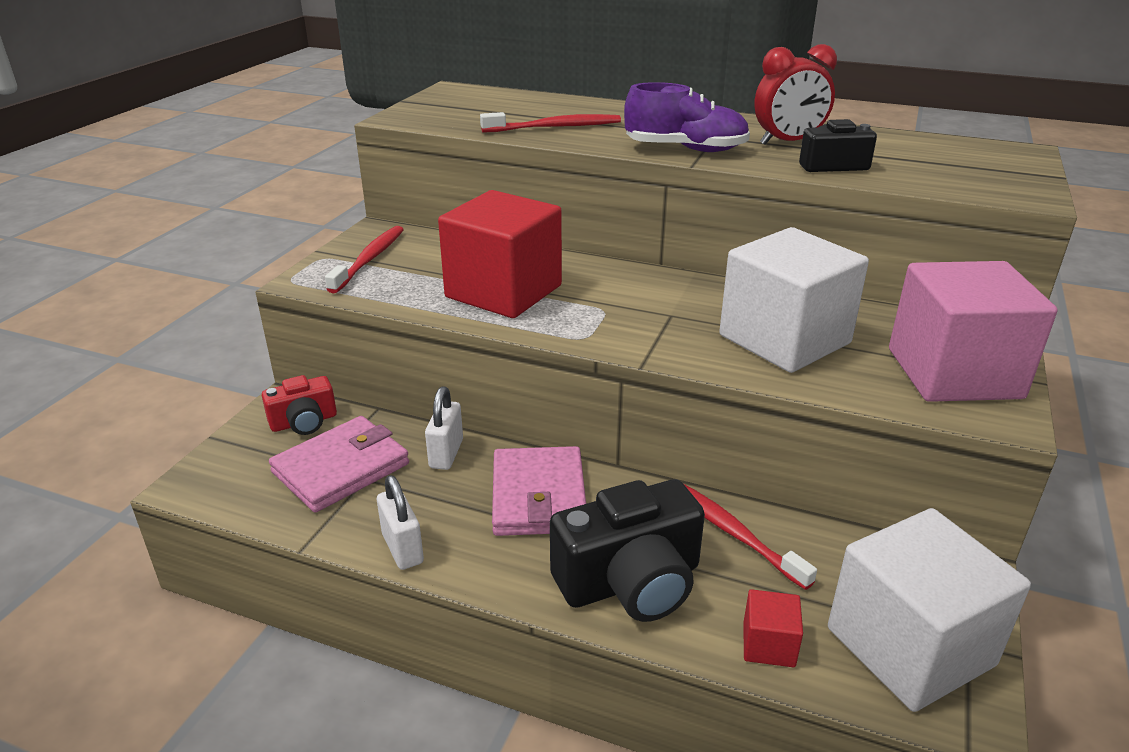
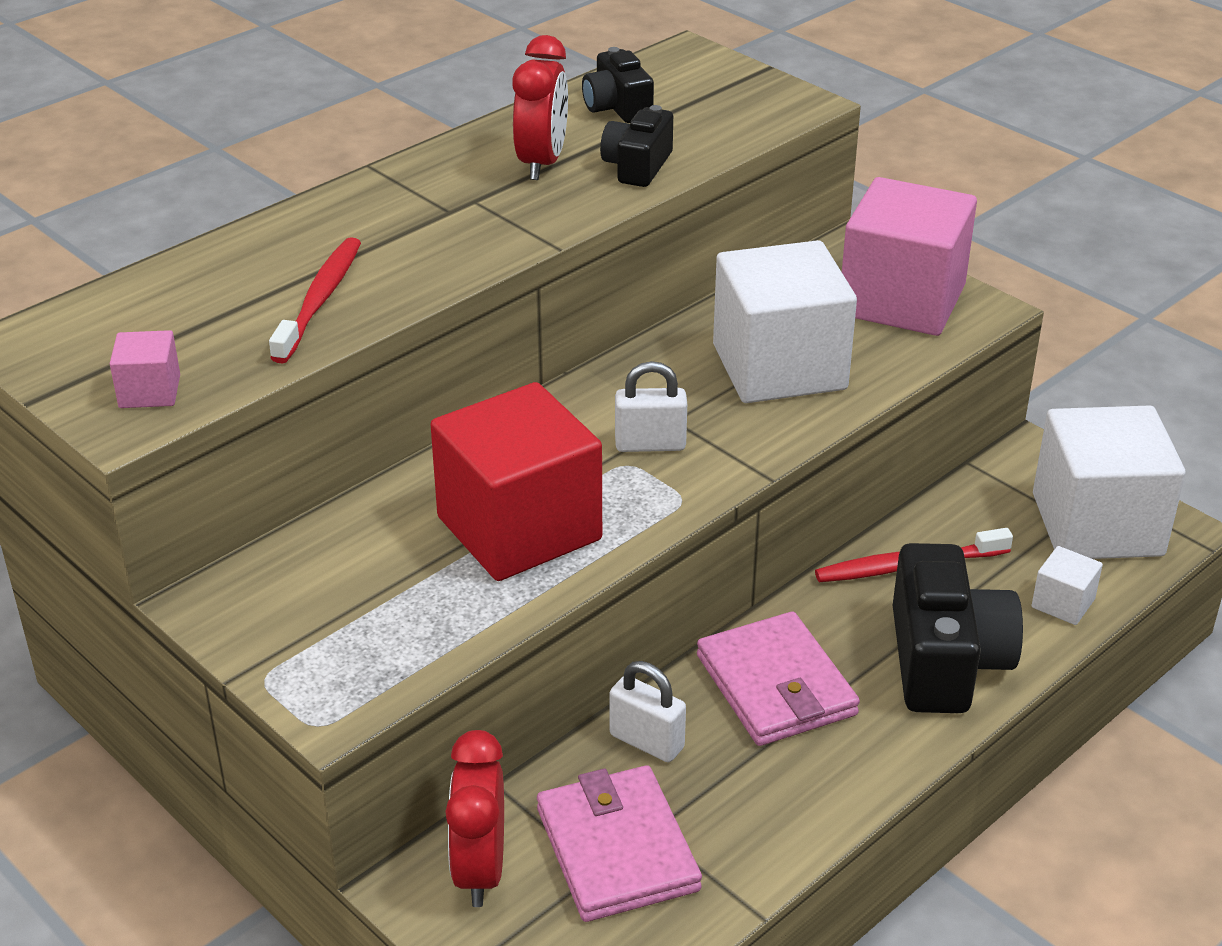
camera: 65 degrees left, 5 degrees up
red camera [262,375,337,435] -> red clock [445,730,504,907]
red toothbrush [325,226,404,293] -> none
white padlock [377,475,424,570] -> white padlock moved to [615,361,687,452]
pink wallet [492,446,586,536] -> pink wallet turned 45 degrees clockwise [697,612,860,746]
purple shoe [624,82,750,152] -> none
red cube [743,589,803,667] -> white cube [1031,546,1103,625]
none -> pink cube [110,330,180,408]
none -> black camera [582,47,654,123]

